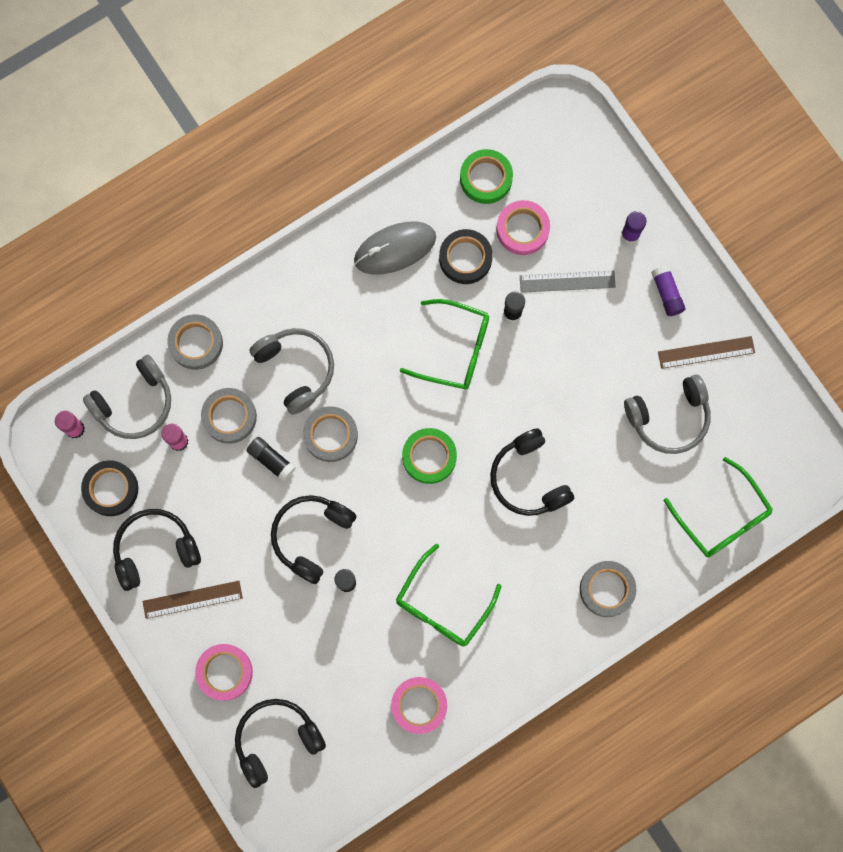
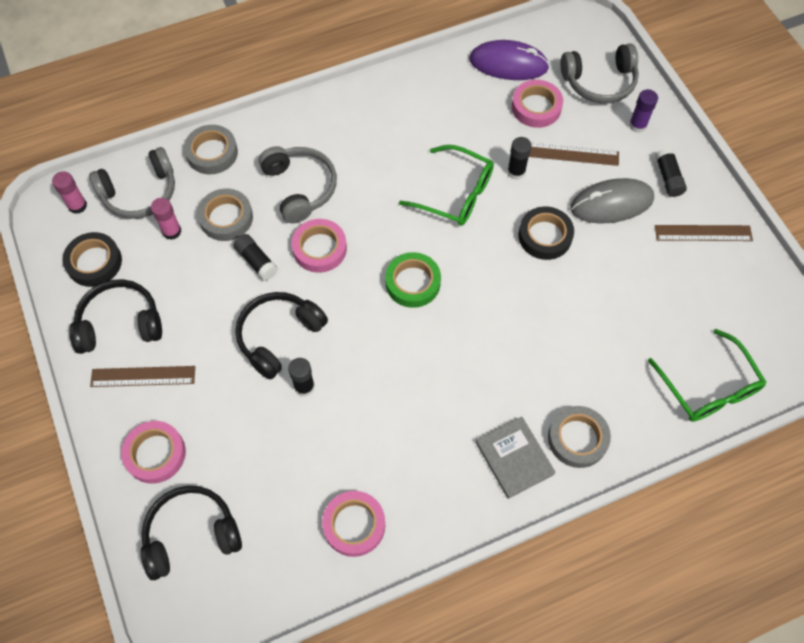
camera: 10 degrees right, 15 degrees down
grey tape [303,406,358,462] -> pink tape [291,219,347,273]
grey mouse [354,221,436,275] -> grey mouse moved to [571,178,654,223]
green glasses [396,544,502,647] -> none
black tape [439,229,493,284] -> black tape moved to [518,207,574,260]
green tape [460,149,513,204] -> purple mouse [469,40,550,80]
black headphones [490,428,574,516] -> none
grey ruler [520,271,616,293] -> brown ruler [529,143,619,166]
grey headphones [624,374,711,454] -> grey headphones moved to [561,43,639,104]
purple glue stick [651,265,686,316] -> black glue stick [655,148,687,197]
none -> grey book [476,417,556,499]

